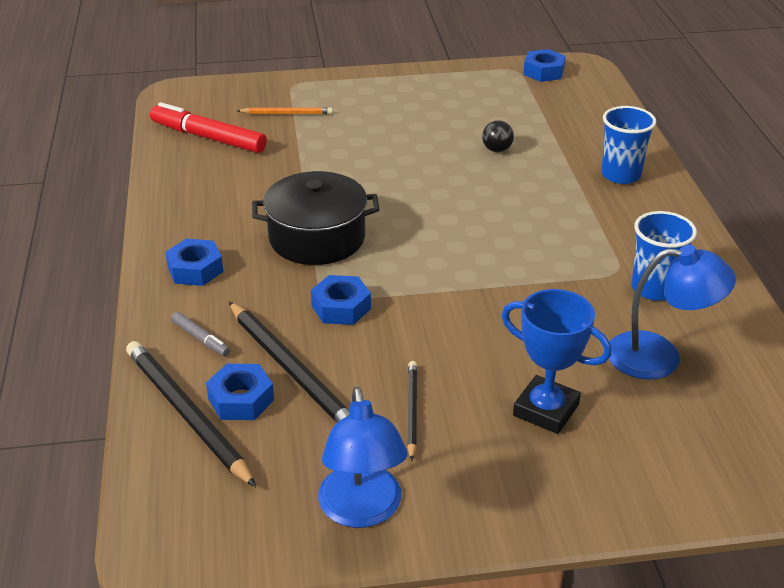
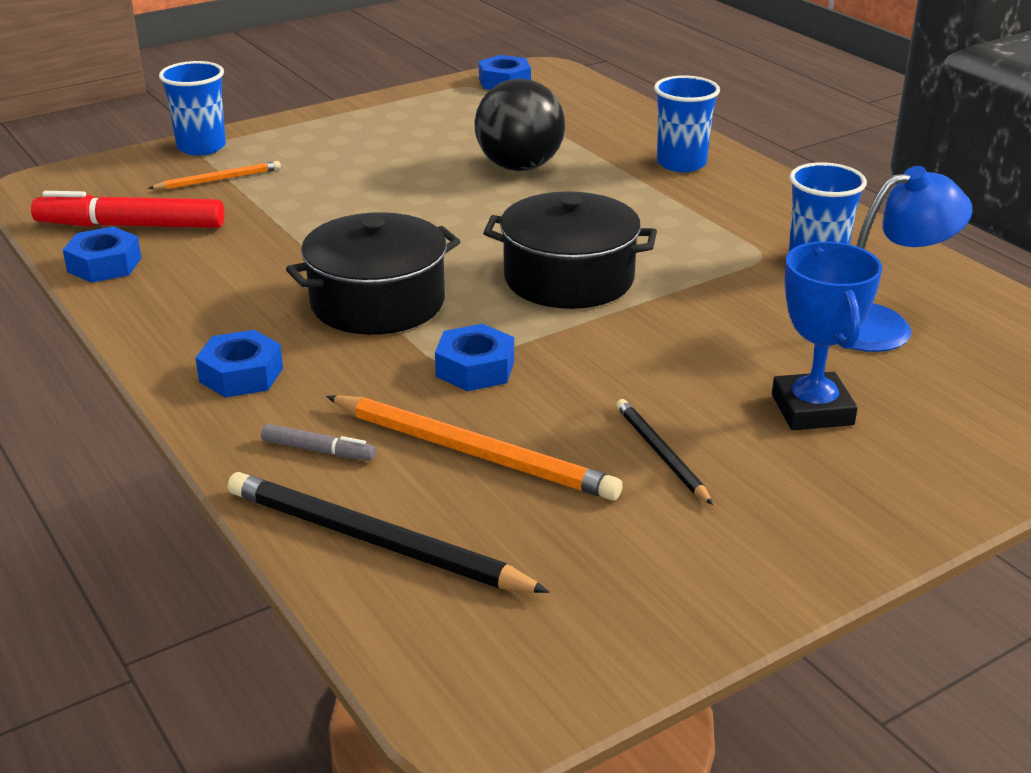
camera: 25 degrees left, 5 degrees down
blue nut [206,364,274,420] -> blue nut moved to [63,226,141,283]
black pencil [229,302,350,423] -> orange pencil [326,395,623,501]
blue lamp [318,387,408,528] -> none
black ball [482,120,514,152] -> black ball [474,78,565,171], size x2.19
blue trophy [502,289,612,434] -> blue trophy turned 75 degrees clockwise [772,241,882,430]
none -> blue cup [159,61,226,155]
none -> black pot [483,191,657,309]

